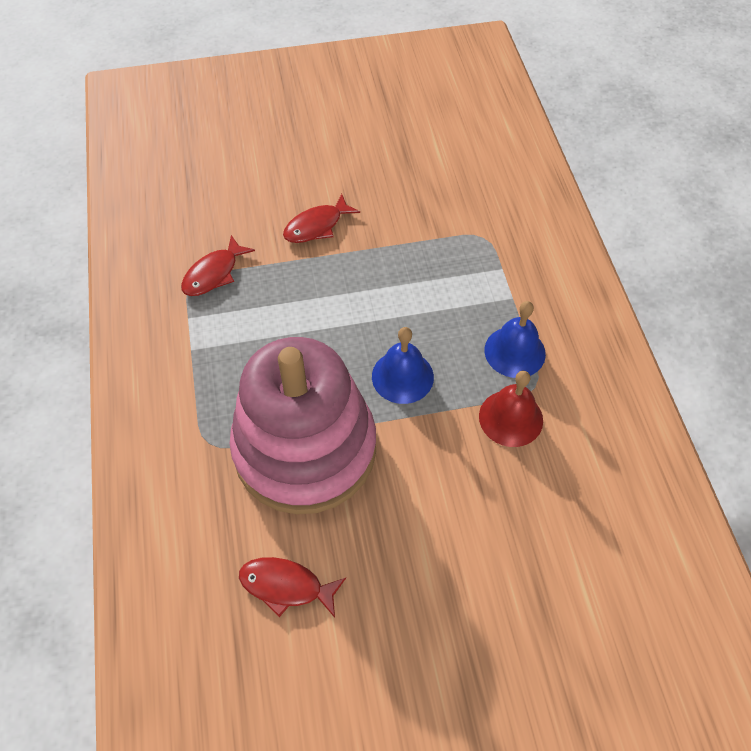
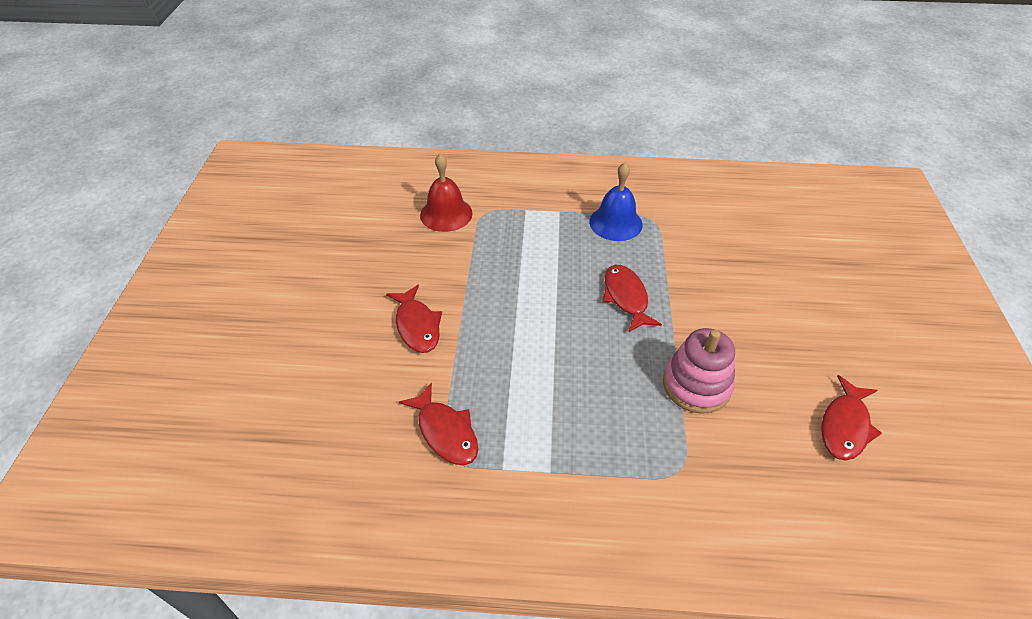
camera: 75 degrees left, 10 degrees down
pink stacking toy [230,337,376,514] -> pink stacking toy [663,328,735,414], size x0.47
blue bell [372,327,434,404] -> red fish [603,265,662,332]
red bell [479,370,543,447] -> red bell moved to [420,154,473,232]

